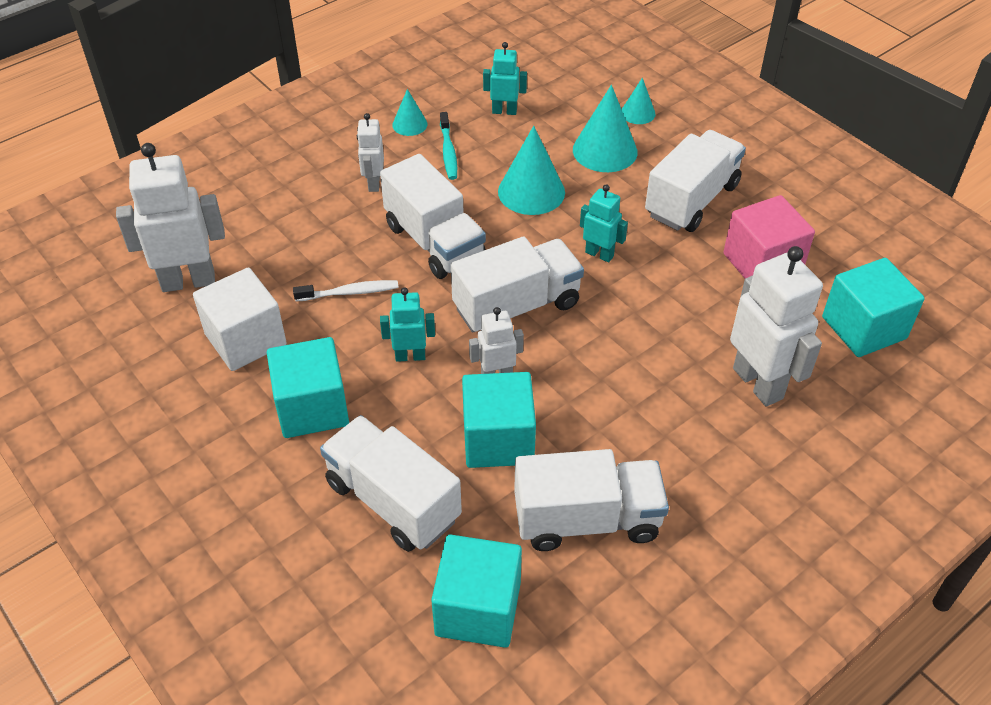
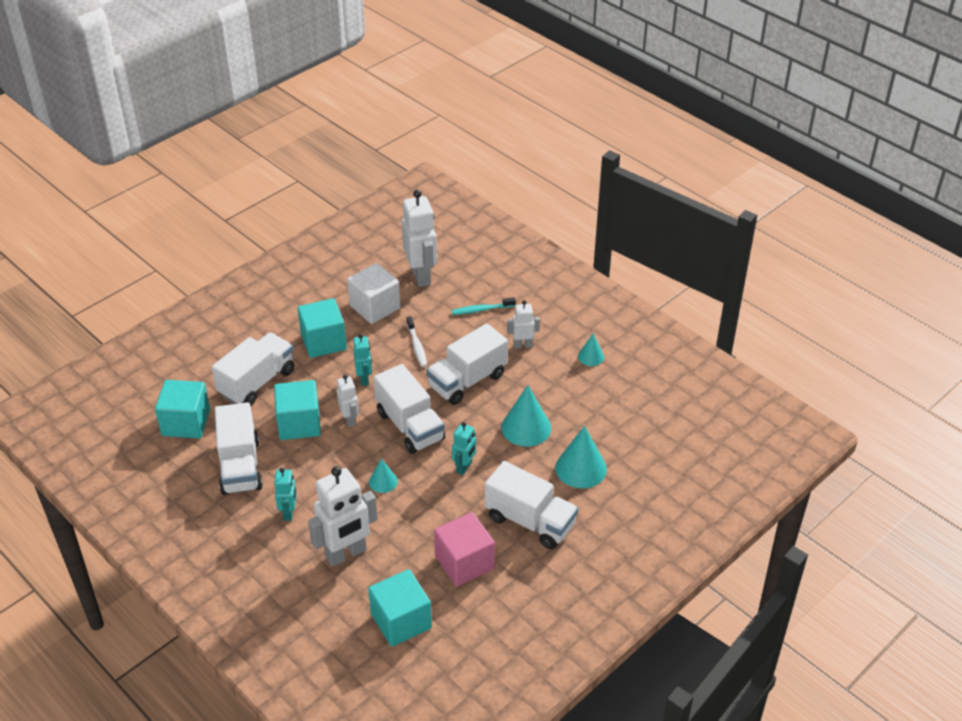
camera: 85 degrees right, 5 degrees down
turquoise toothbrush [440,112,457,180] -> turquoise toothbrush moved to [451,297,516,315]
turquoise robot [483,42,527,115] -> turquoise robot moved to [274,468,297,521]
turquoise cone [622,78,656,124] -> turquoise cone moved to [369,458,398,493]

